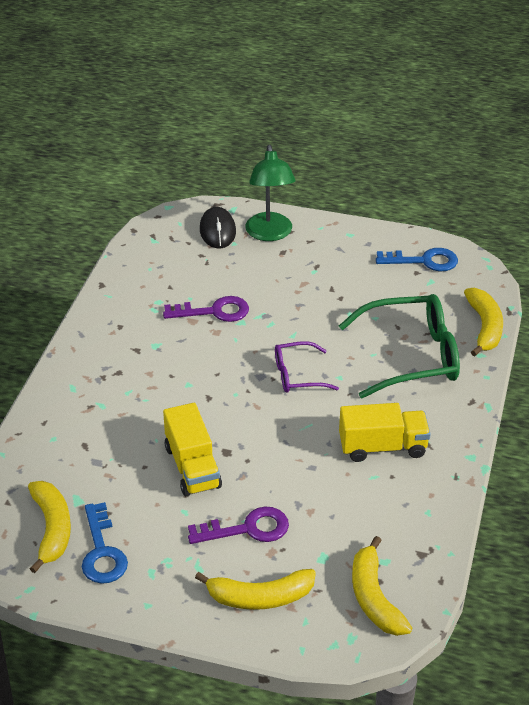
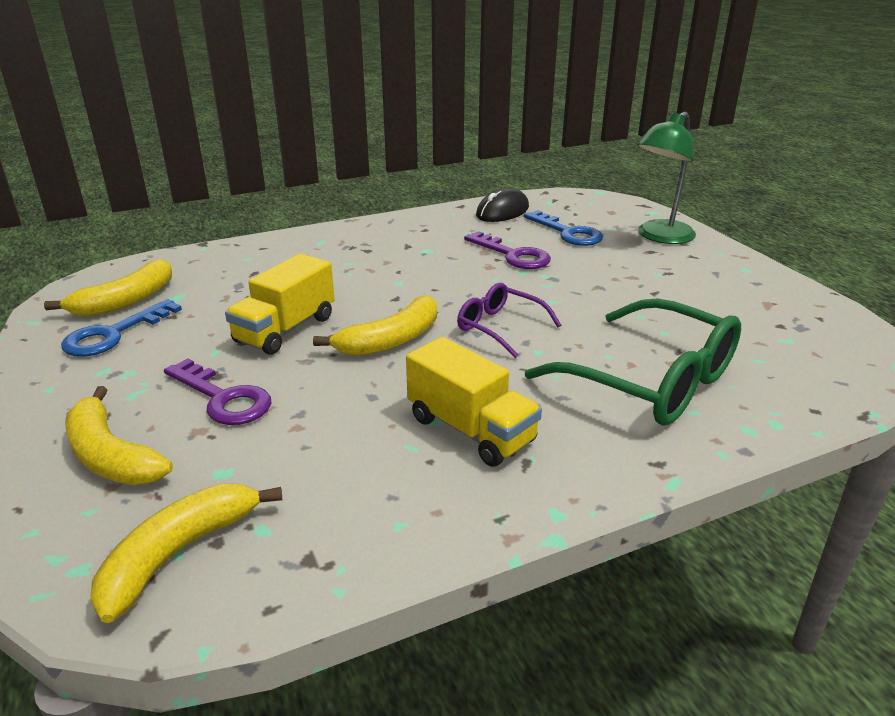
camera: 50 degrees right, 10 degrees down
black mouse [200,207,236,249] -> black mouse moved to [476,188,529,222]
blue key [376,248,458,271] -> blue key moved to [524,210,603,246]
yellow banana [464,288,503,357] -> yellow banana moved to [313,295,437,356]

